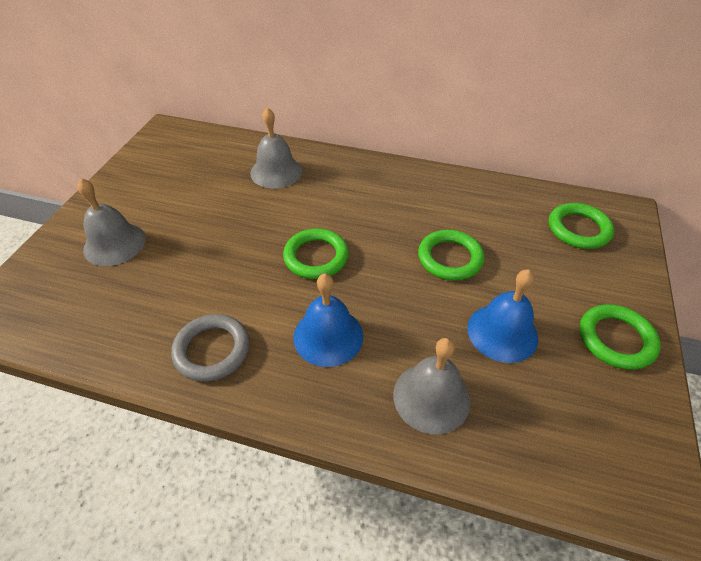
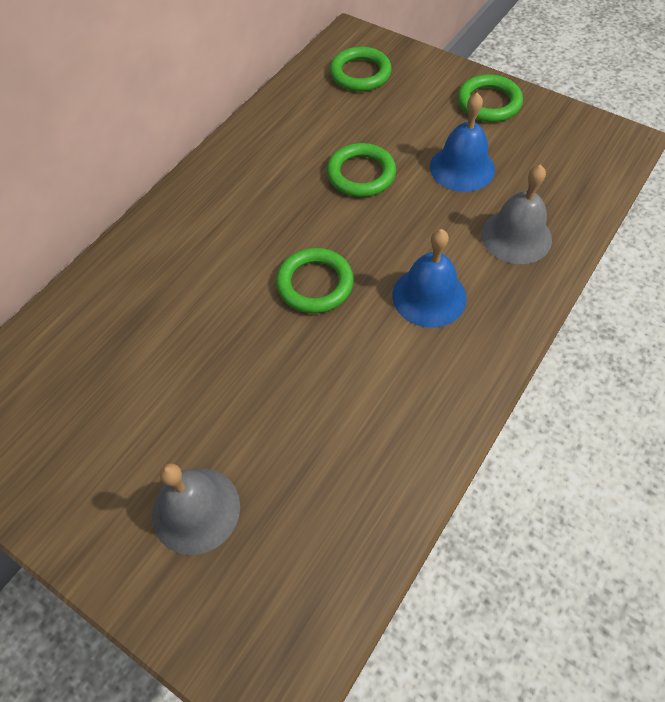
camera: 70 degrees left, 10 degrees up
grey ring [171,314,249,382] -> none
grey bell [250,107,302,188] -> none

